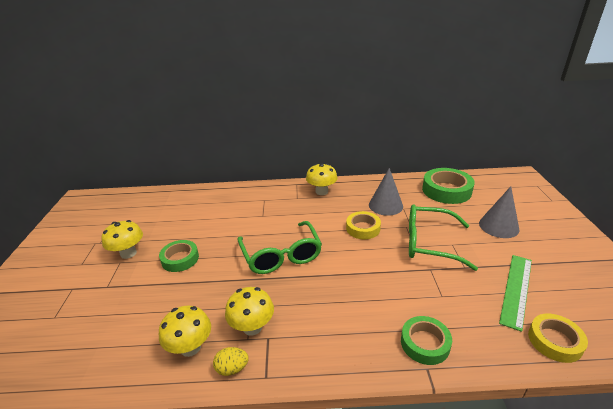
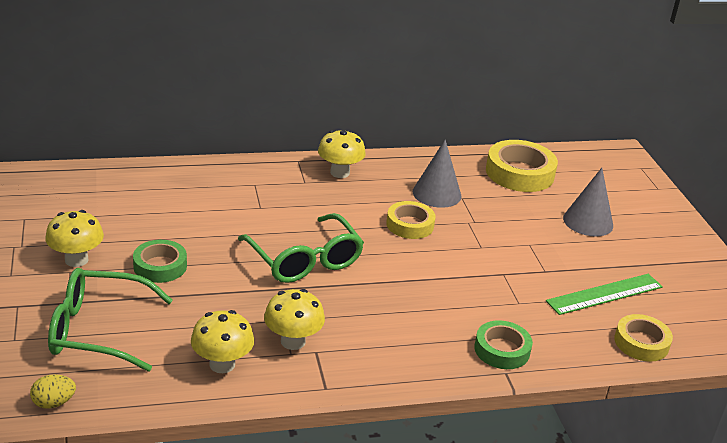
camera: 15 degrees left, 0 degrees up
yellow egg [213,347,249,376] -> yellow egg moved to [30,374,76,408]
green glasses [409,204,478,271] -> green glasses moved to [48,268,173,372]
green tape [422,168,475,204] -> yellow tape [486,140,558,192]
green ruler [499,255,532,332] -> green ruler turned 45 degrees clockwise [546,274,663,315]

